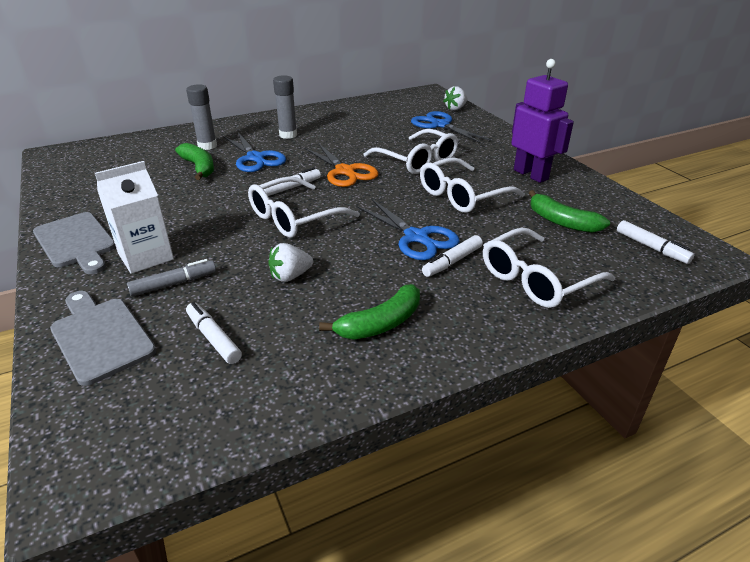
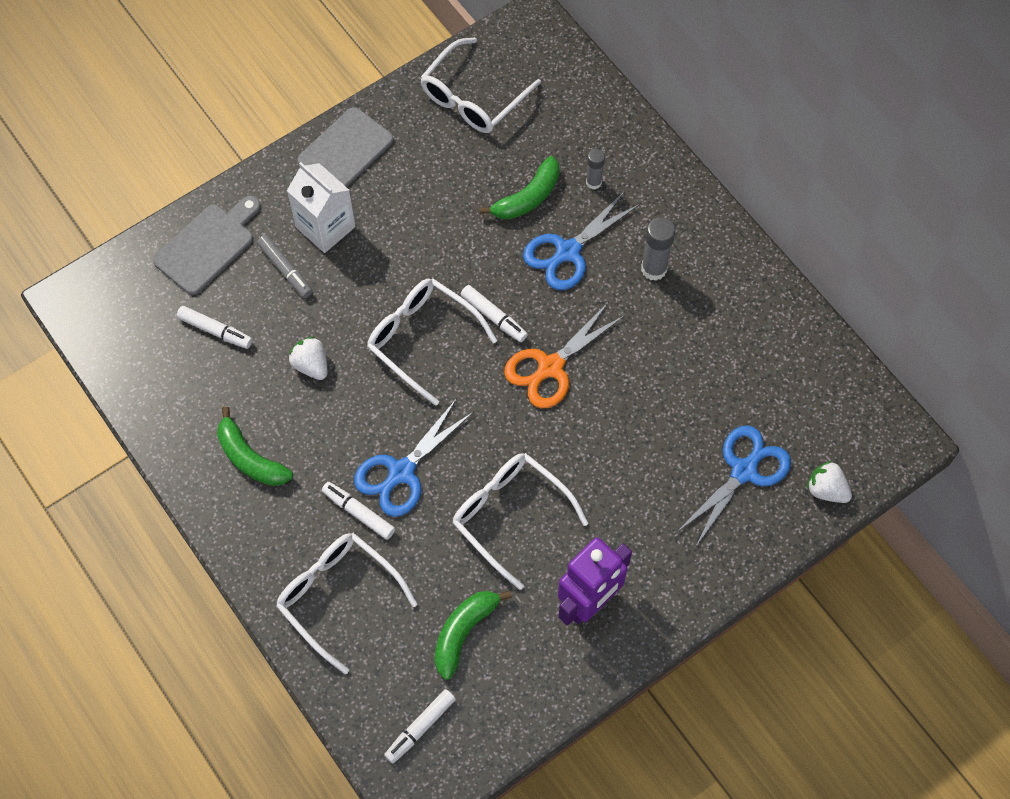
camera: 80 degrees right, 30 degrees up
grey glue stick [186,84,217,150] -> grey glue stick [586,149,605,190], size x0.63
white marker [186,302,242,364] -> white marker turned 75 degrees clockwise [177,306,252,349]
white glasses [363,129,458,174] -> white glasses moved to [420,37,541,133]

